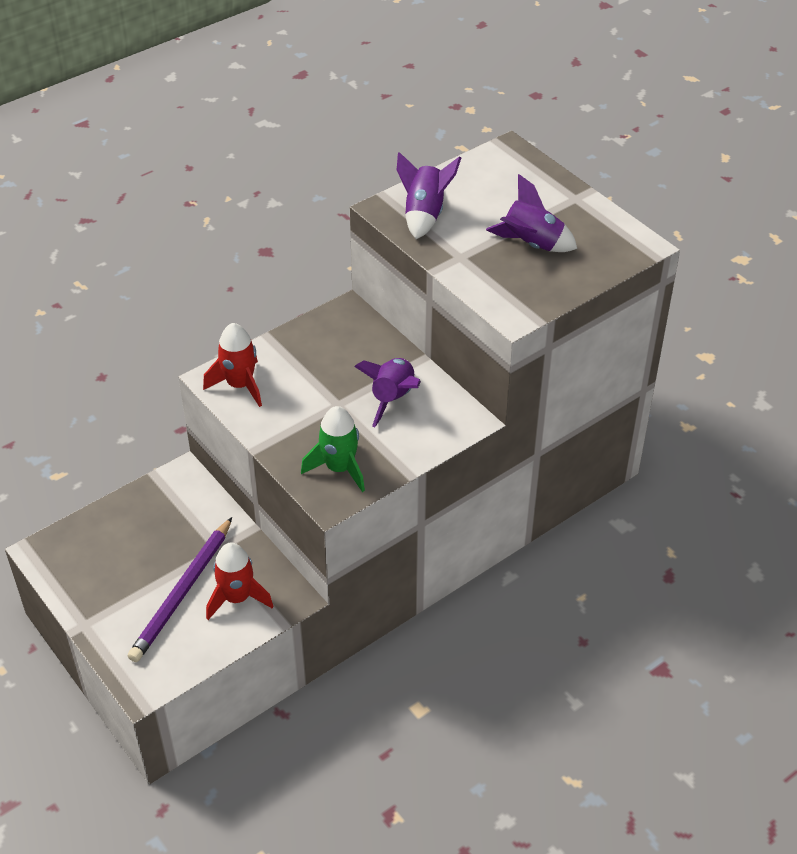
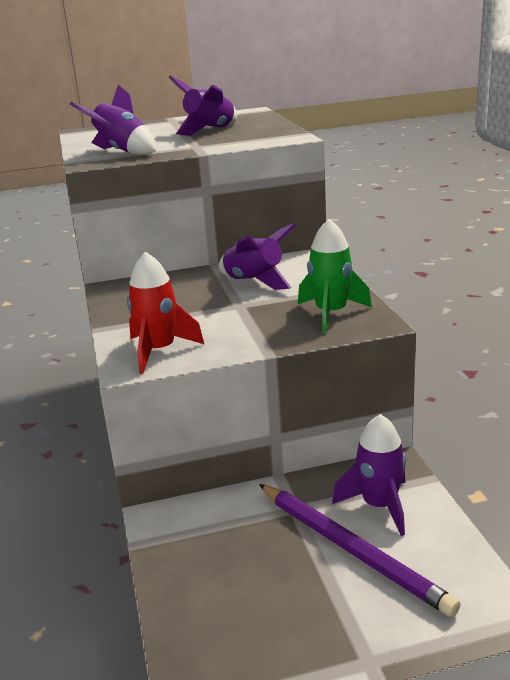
camera: 65 degrees left, 20 degrees down
red rocket [206,543,273,620] -> purple rocket [332,414,406,536]

